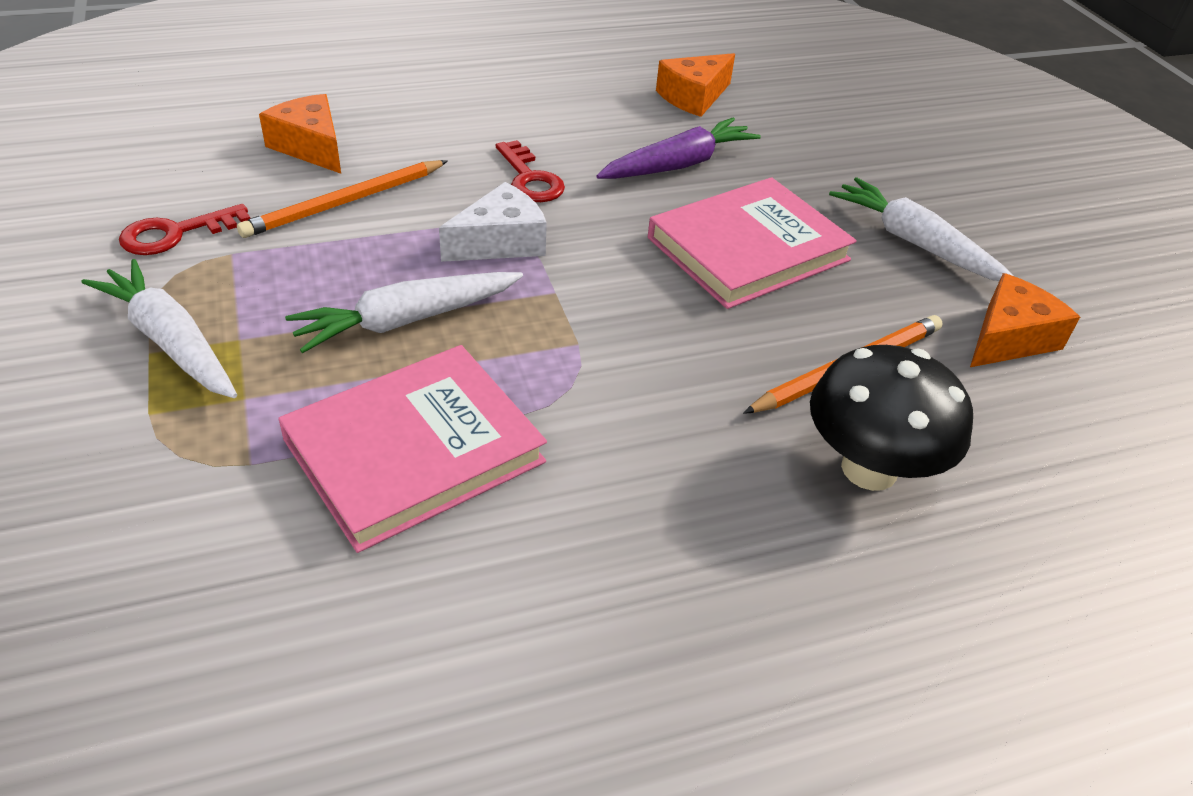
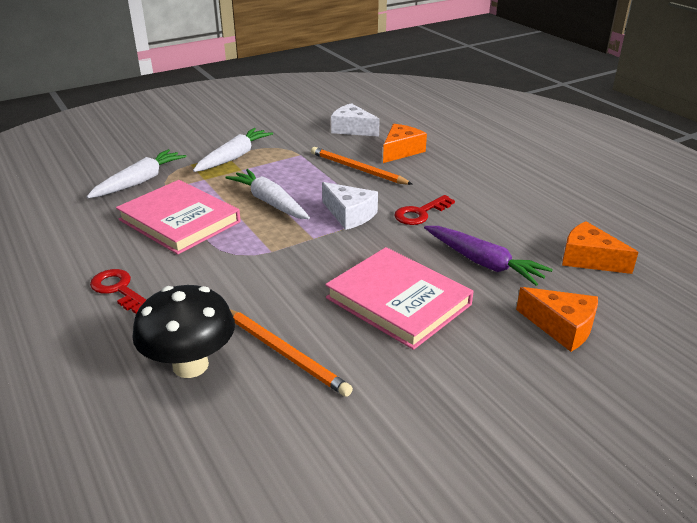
camera: 80 degrees right, 10 degrees down
red key [119,204,250,255] -> red key moved to [90,269,146,314]
white carrot [829,177,1014,281] -> white carrot moved to [86,149,186,198]
orange cheese [970,273,1080,367] -> orange cheese moved to [516,287,598,352]
none -> white cheese [331,103,380,137]

